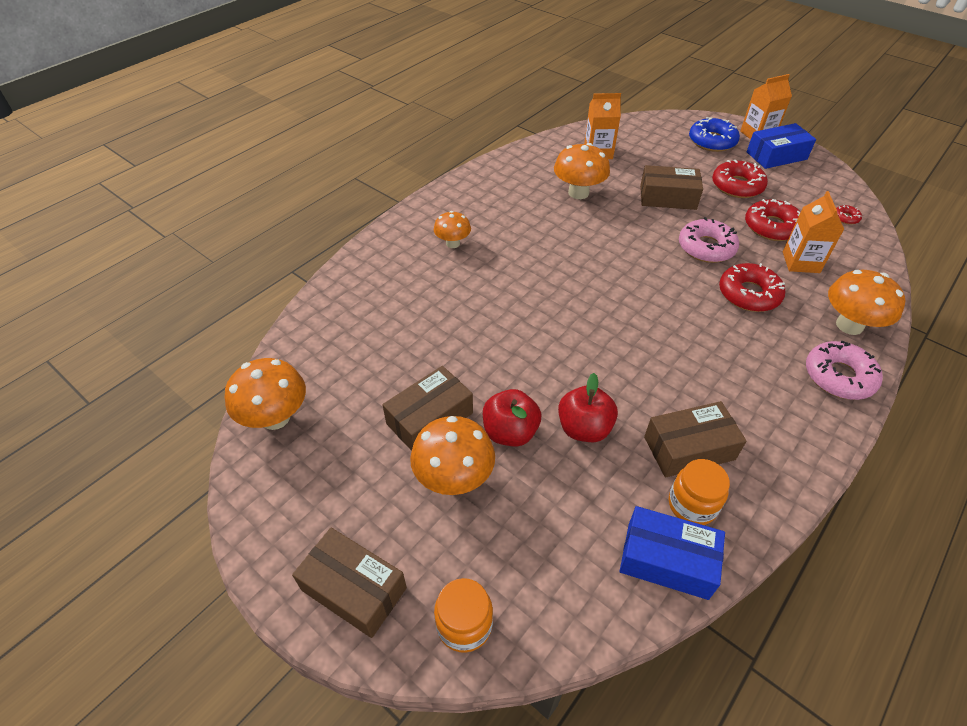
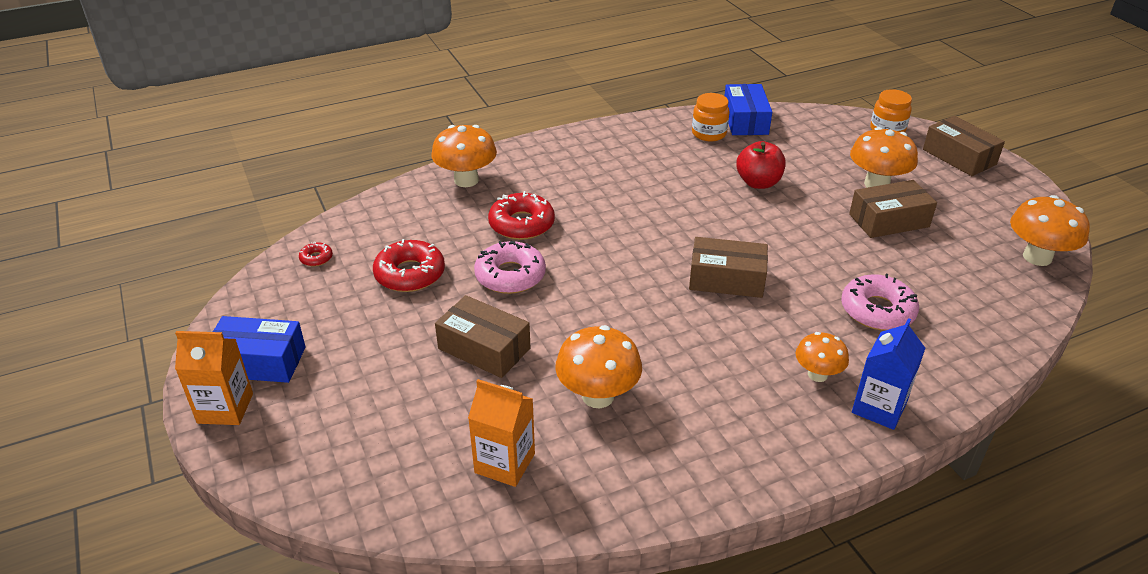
camera: 155 degrees left, 10 degrees down
red apple [483,389,541,447] -> none
blue box [620,506,725,600] -> blue box turned 45 degrees clockwise [724,84,772,135]
brown box [644,401,747,477] -> brown box moved to [689,237,768,298]
blue donut [689,117,740,152] -> none
red donut [712,160,768,198] -> none
orange carton [783,191,844,273] -> none
pink donut [806,341,883,400] -> pink donut moved to [841,274,919,330]
none -> blue carton [852,318,925,430]

